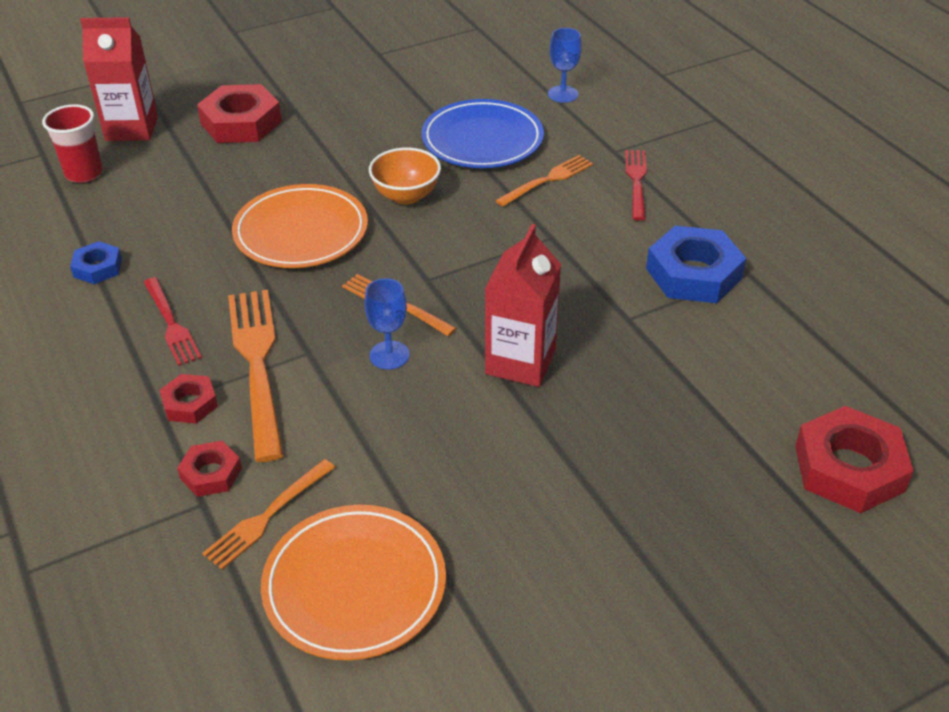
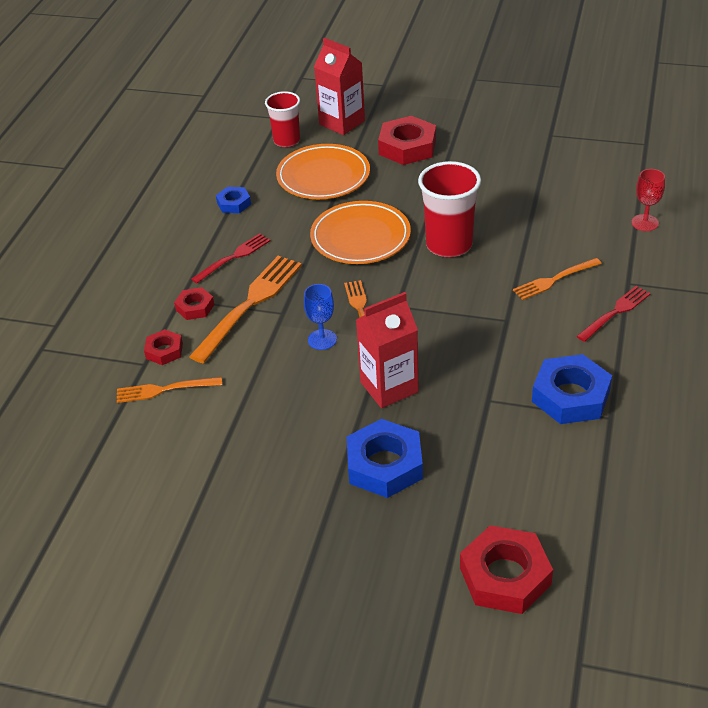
camera: 45 degrees right, 0 degrees up
red fork [143,277,202,366] -> red fork turned 150 degrees counterclockwise [191,233,271,283]
orange plate [261,505,446,660] -> orange plate moved to [276,144,370,199]
orange bowl [369,147,441,205] -> red cup [418,161,481,257]
blue plate [421,99,544,168] -> none
orange fork [495,155,593,207] -> orange fork turned 150 degrees clockwise [513,258,602,300]
blue goblet [548,28,581,103] -> red goblet [631,169,665,231]
none -> blue nut [347,419,423,498]

